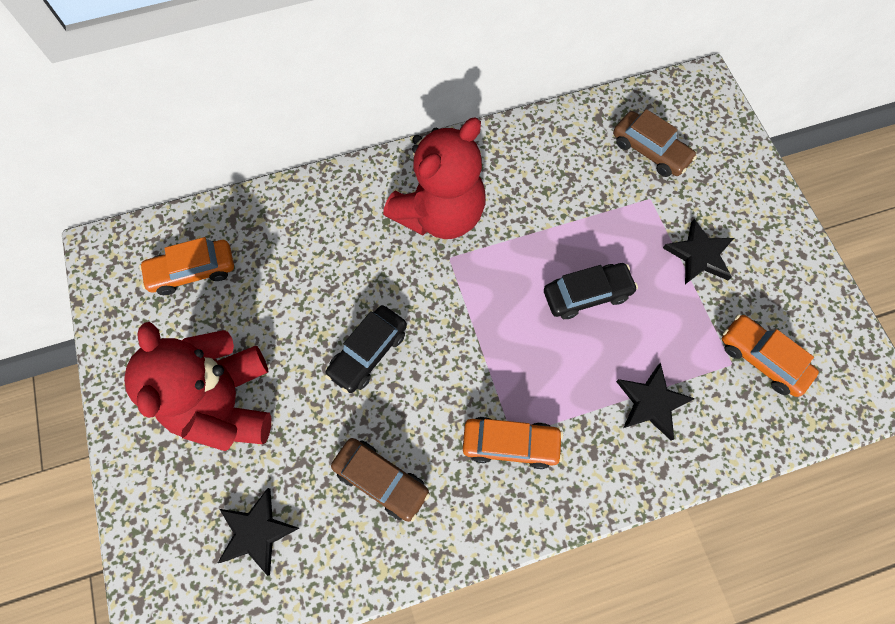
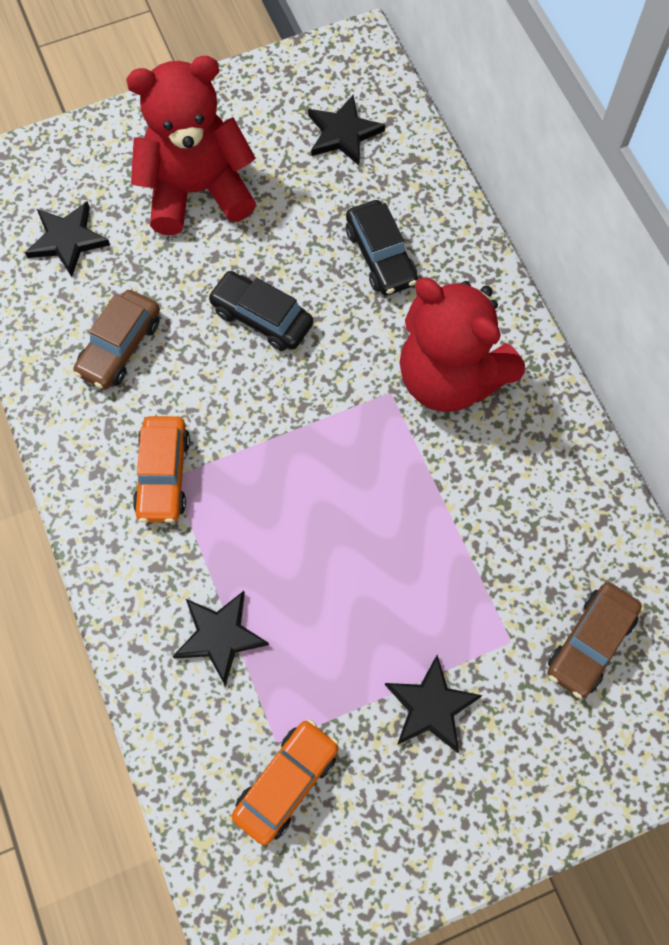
camera: 85 degrees right, 0 degrees up
orange car [139,237,234,295] -> black star [308,95,385,166]
black car [544,263,638,319] -> black car moved to [346,200,418,295]

